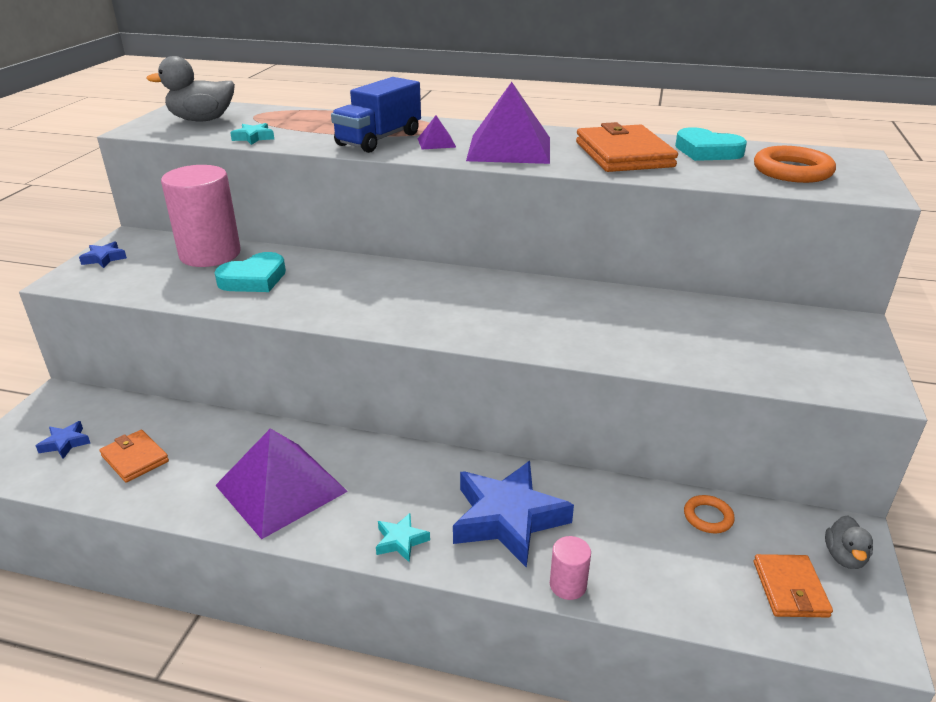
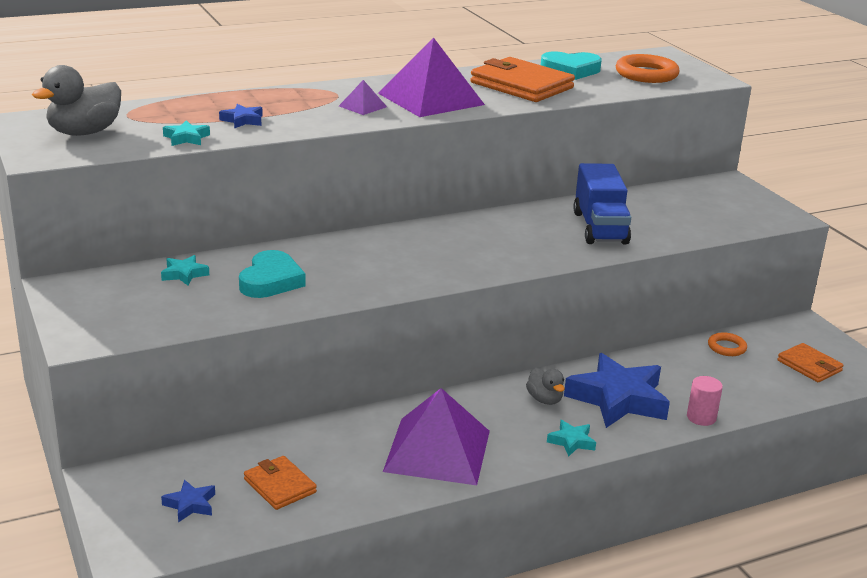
camera: 40 degrees left, 5 degrees down
blue star [79,241,127,268] -> blue star moved to [219,104,263,129]
orange wallet [99,430,169,483] -> orange wallet turned 45 degrees clockwise [244,456,317,510]
pink cylinder [161,165,241,267] -> turquoise star [161,255,209,286]
blue truck [331,77,421,153] -> blue truck moved to [574,163,631,245]
grey duck [825,516,873,569] -> grey duck moved to [526,368,565,405]

